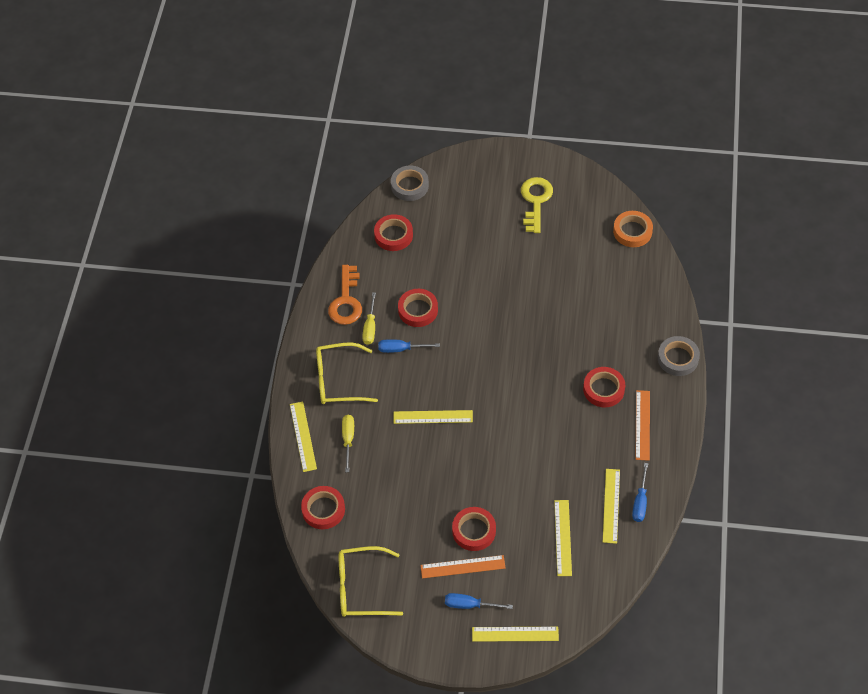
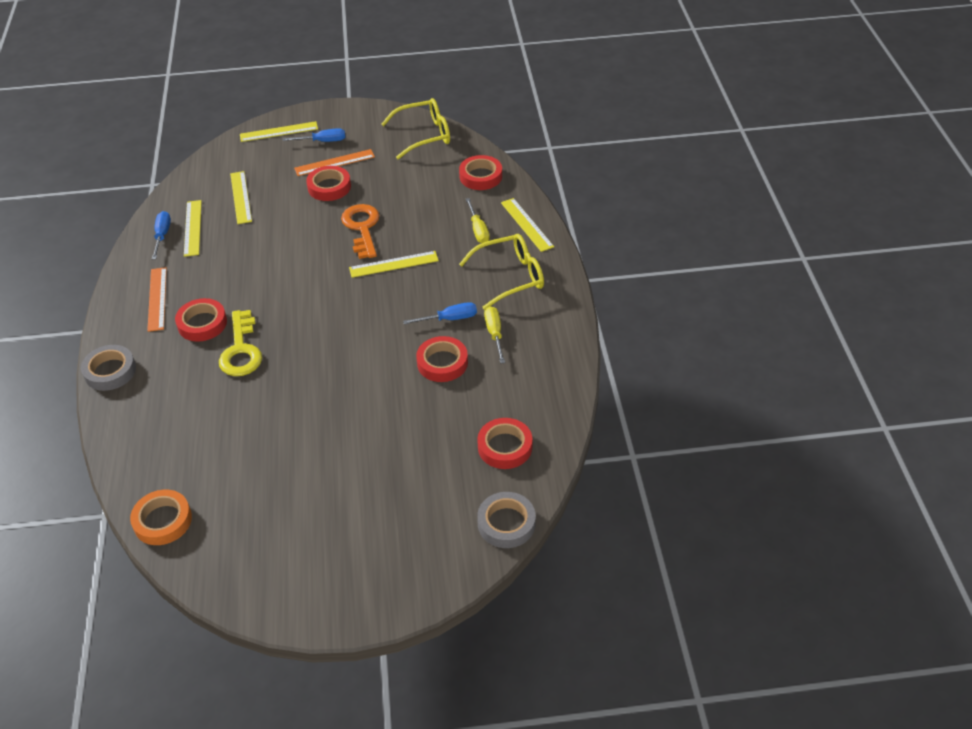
camera: 165 degrees right, 10 degrees down
orange key [328,265,362,325] -> orange key moved to [341,204,380,259]
yellow key [521,177,553,233] -> yellow key moved to [219,310,262,376]

